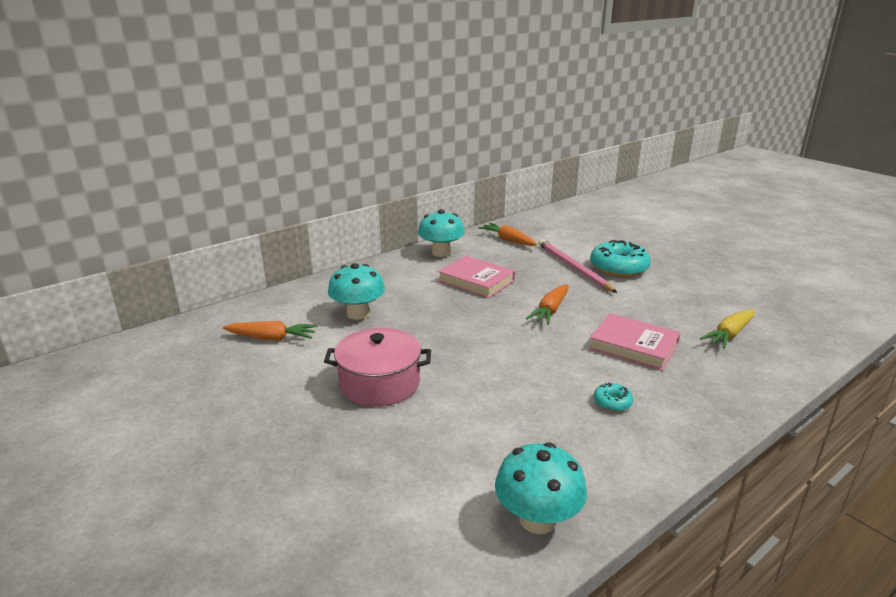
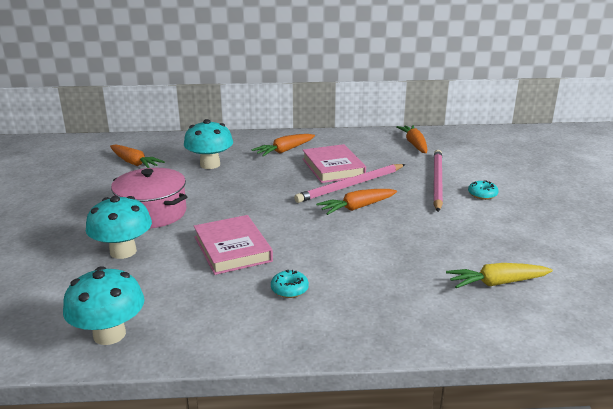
camera: 35 degrees right, 0 degrees up
turquoise mushroom [418,209,465,257] -> turquoise mushroom moved to [86,196,152,259]
pink book [589,313,681,371] -> pink book moved to [194,215,273,275]
turquoise donut [590,240,651,277] -> turquoise donut [468,181,499,200], size x0.46
none -> orange carrot [252,134,315,156]
none -> pink pencil [294,164,405,203]

